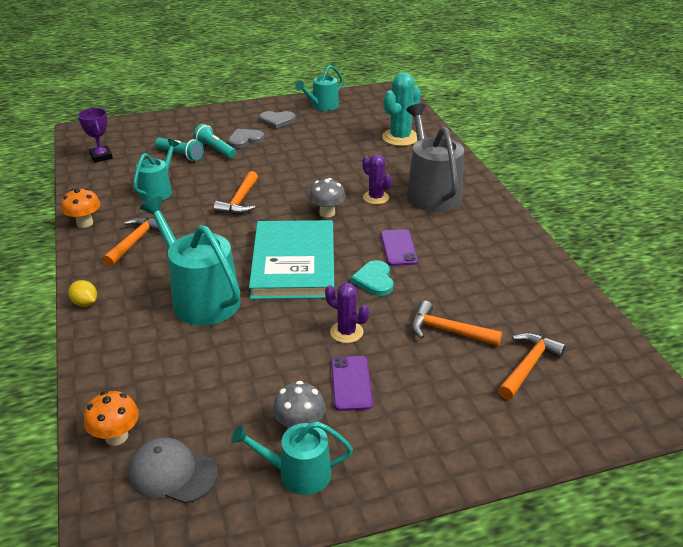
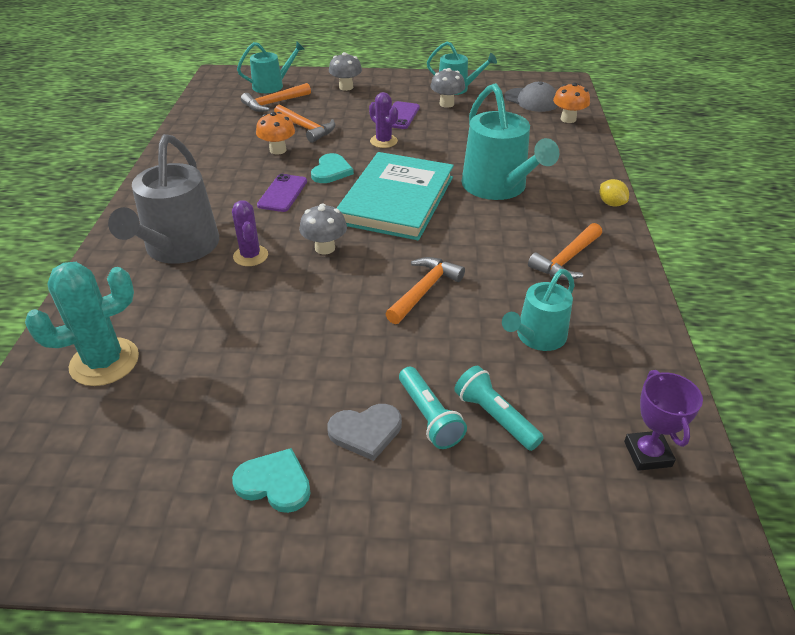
camera: 160 degrees left, 5 degrees up
orange mushroom [61,188,100,228] -> orange mushroom moved to [256,112,295,154]
grey heart [259,111,296,129] -> turquoise heart [232,448,311,513]
turquoise watering can [295,65,343,111] -> turquoise watering can moved to [237,41,305,93]
none -> grey mushroom [329,52,362,91]

